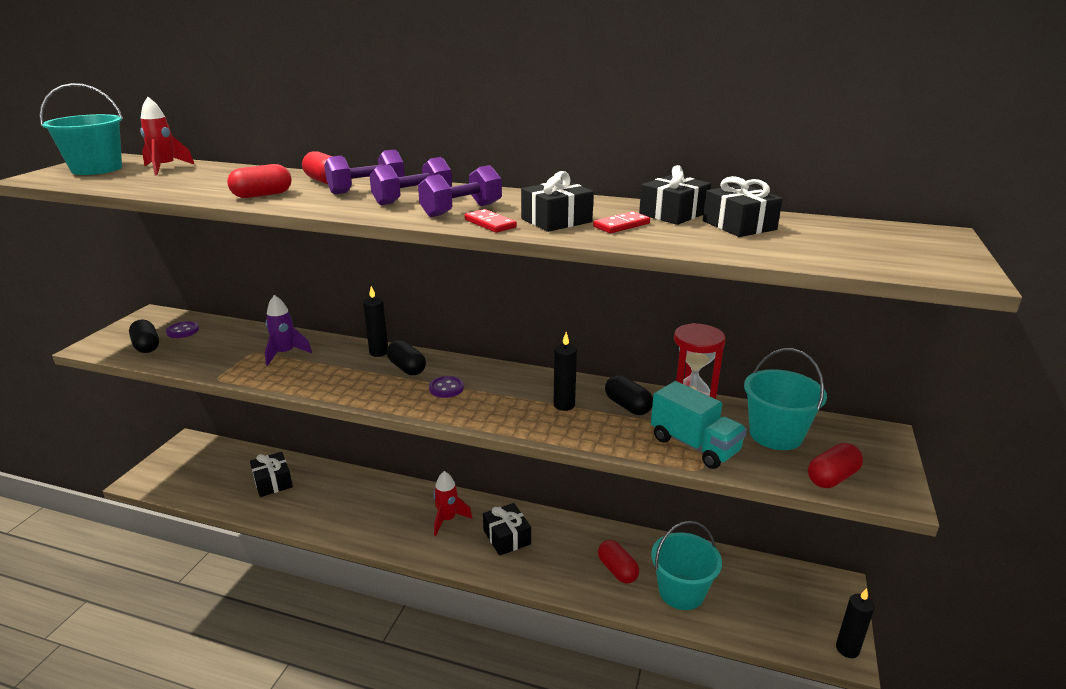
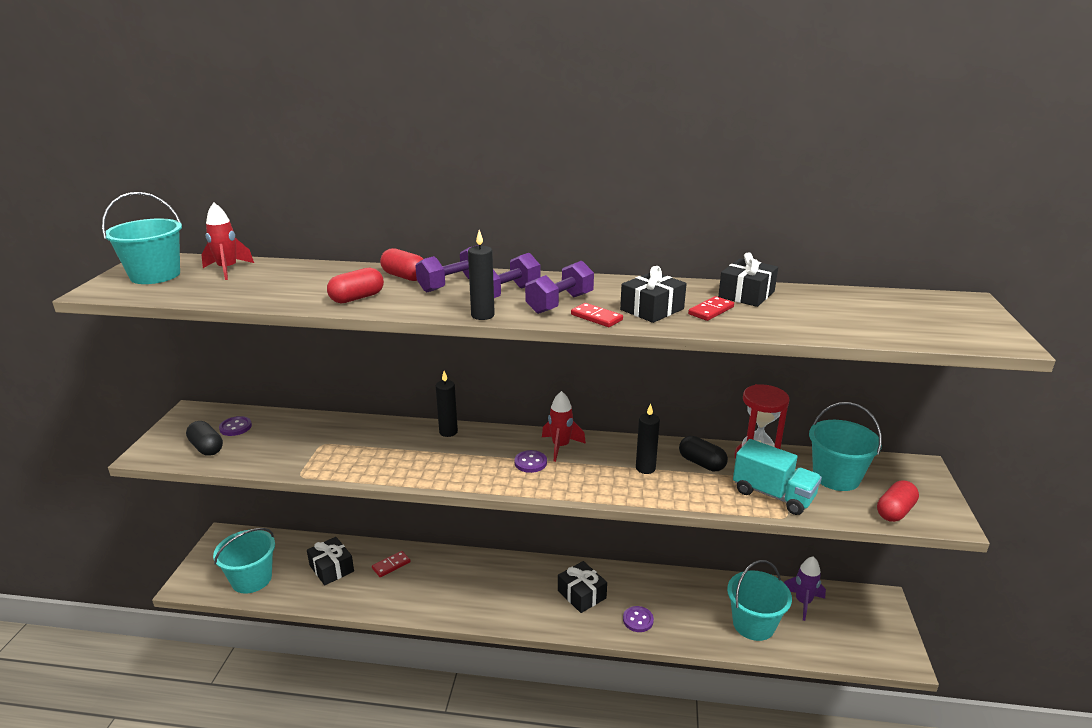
camera: 10 degrees left, 0 degrees up
purple rocket [265,295,312,366] -> purple rocket moved to [784,556,826,621]
black capsule [387,340,426,375] -> none
red rocket [433,471,472,536] -> red rocket moved to [542,391,586,462]
red capsule [598,540,639,583] -> none
black gift [703,176,783,237] -> none
black candle [836,588,875,658] -> black candle moved to [468,230,495,320]
none -> turquoise bucket [213,528,275,594]
none -> red domino [372,551,411,577]
none -> purple button [623,606,654,632]

